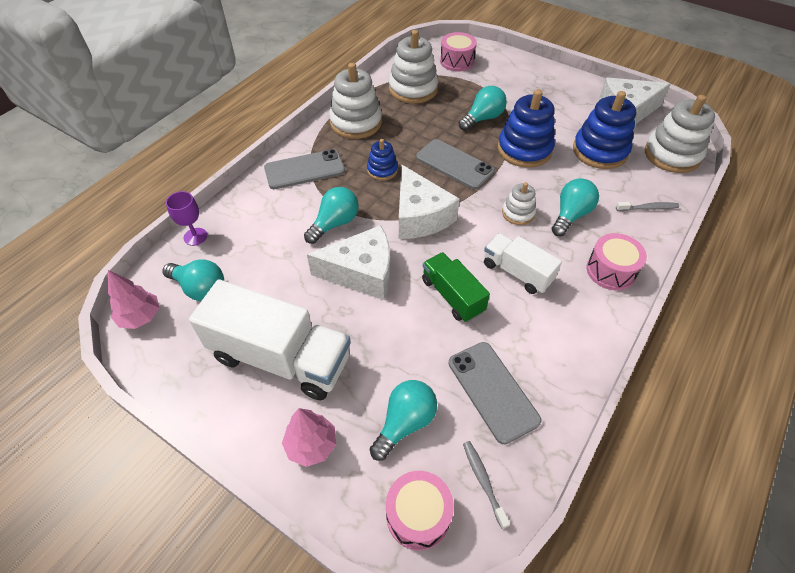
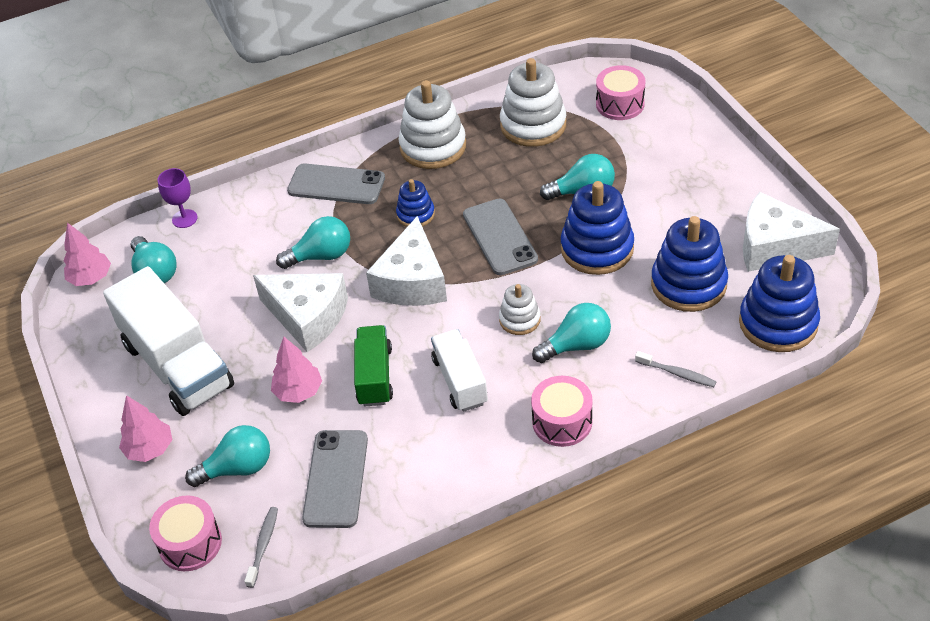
camera: 35 degrees right, 5 degrees down
white stacking toy [645,95,715,173] -> blue stacking toy [739,255,820,352]
none -> pink tree [271,337,322,403]

